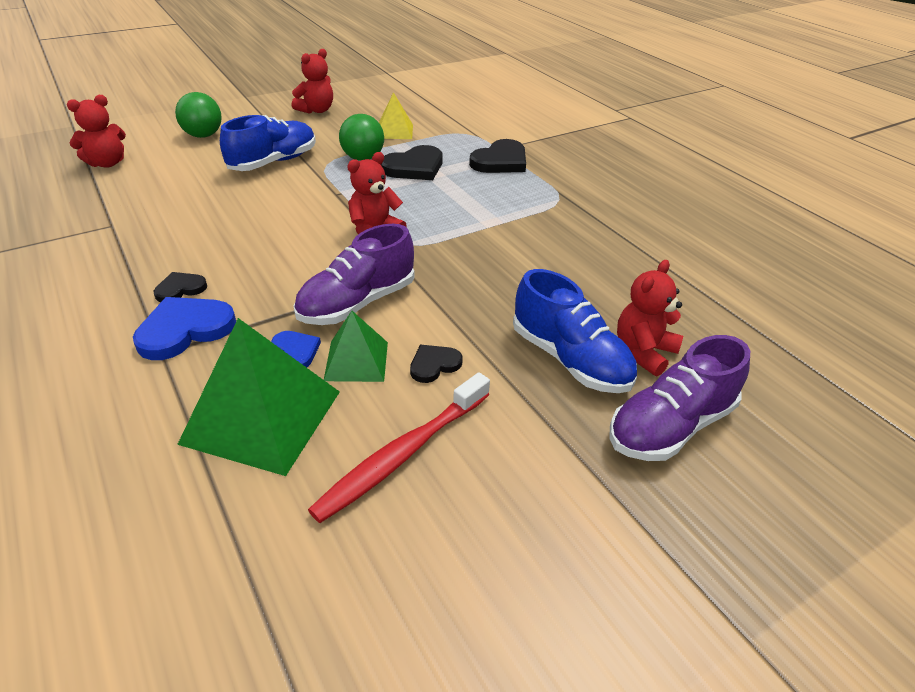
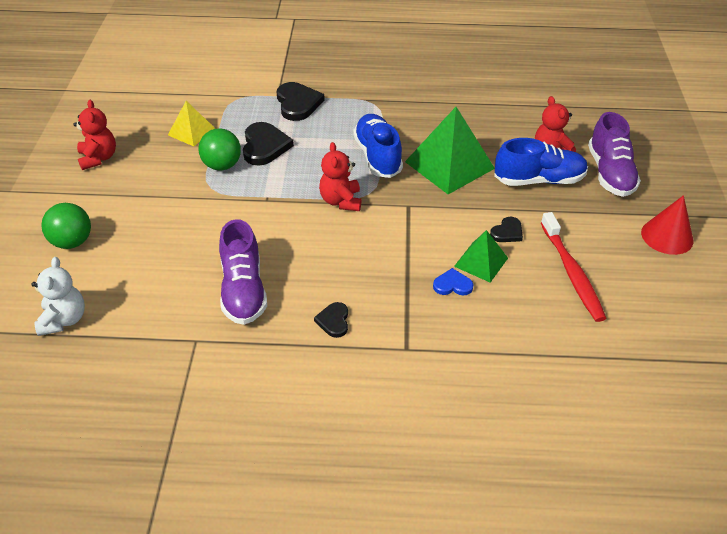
camera: 55 degrees left, 5 degrees up
red teddy bear [67,95,126,168] -> white teddy bear [31,257,85,336]
blue heart [133,297,236,360] -> none
green pyramid [177,318,340,476] -> green pyramid moved to [405,107,495,194]
blue shoe [220,115,316,171] -> blue shoe moved to [353,114,403,178]
purple shoe [294,224,414,325] -> purple shoe moved to [219,219,267,325]
black heart [410,345,463,383] -> black heart turned 135 degrees counterclockwise [490,217,523,242]
none -> red cone [641,195,693,255]

